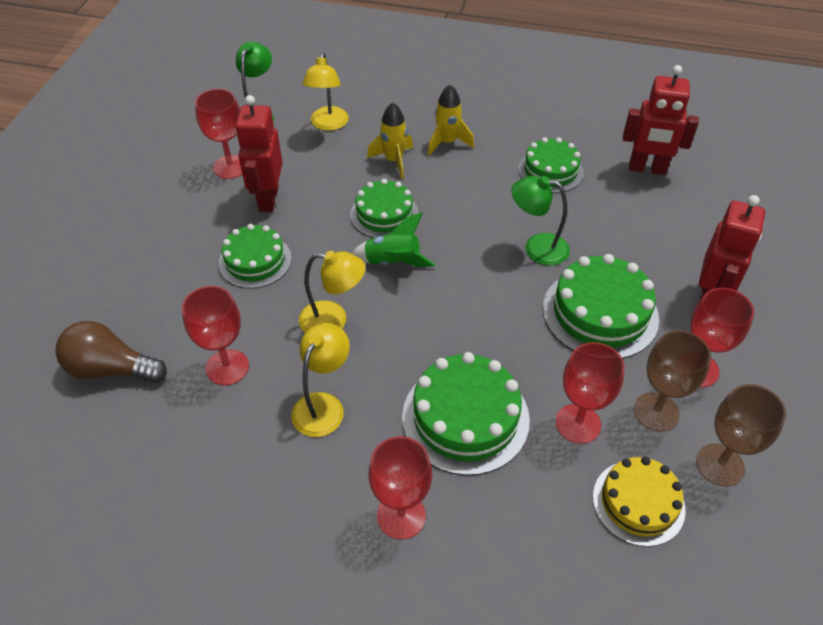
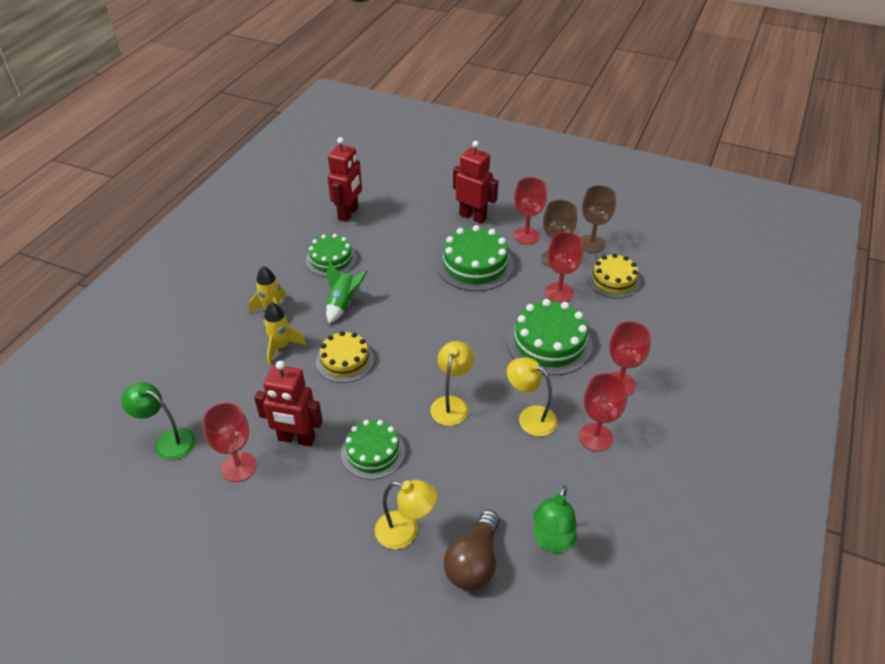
camera: 80 degrees left, 5 degrees down
red goblet [182,286,249,385] -> red goblet moved to [579,373,628,451]
yellow lamp [302,52,349,131] -> yellow lamp moved to [375,480,438,549]
green cake [350,179,419,238] -> yellow cake [316,331,374,383]
green rocket [352,213,435,267] -> green rocket moved to [326,261,367,324]
green lamp [511,176,570,266] -> green lamp moved to [533,486,577,553]

